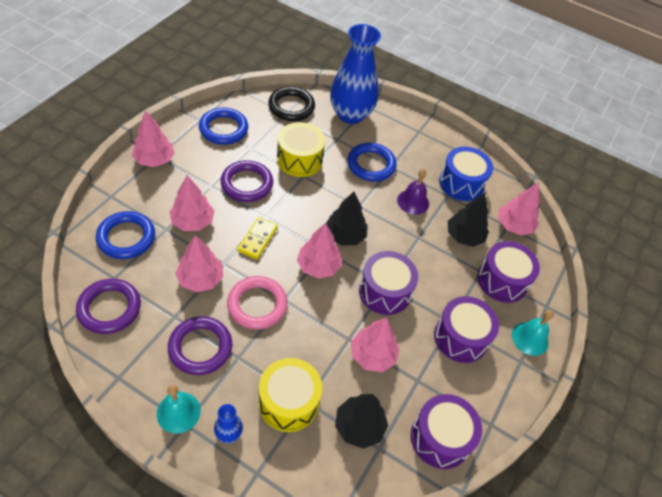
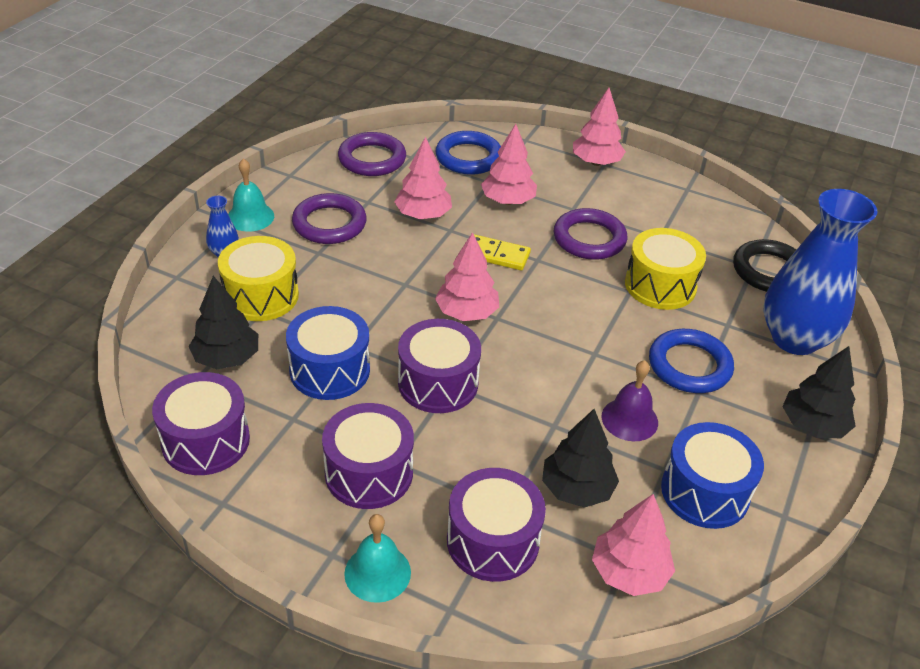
camera: 90 degrees right, 10 degrees down
blue ring [199,108,248,145] -> none
pink ring [227,276,288,330] -> none
black tree [326,192,368,245] -> black tree moved to [782,346,855,438]
pink tree [351,317,400,372] -> blue drum [286,306,370,400]

